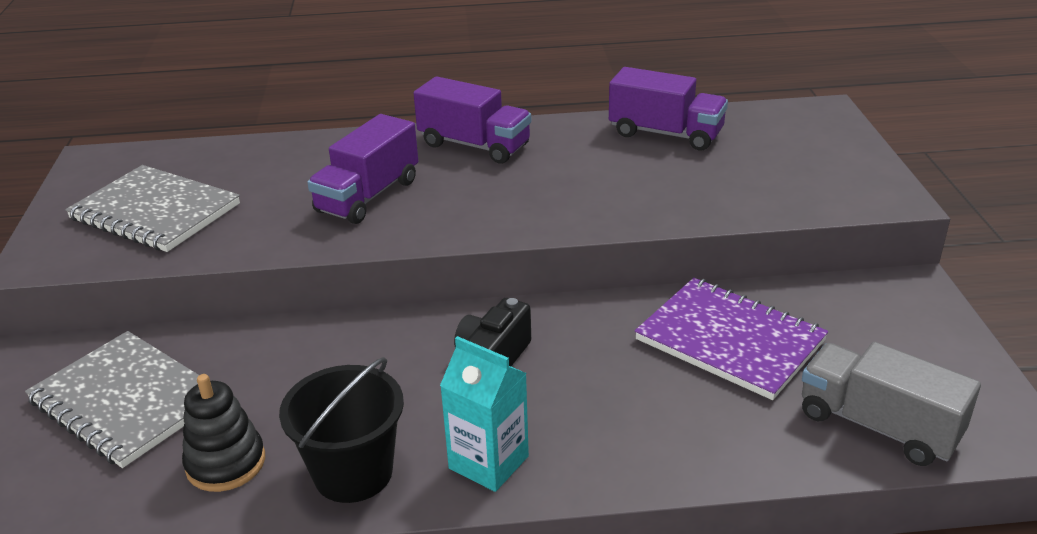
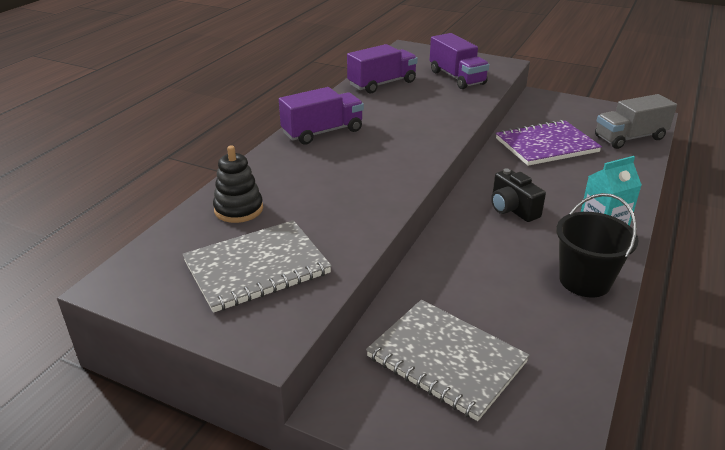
camera: 60 degrees left, 0 degrees up
grey notebook [25,331,199,468] -> grey notebook turned 60 degrees clockwise [366,300,530,421]
black stacking toy [182,374,265,492] -> black stacking toy moved to [213,146,263,223]
purple truck [307,114,418,224] -> purple truck moved to [430,33,489,89]

